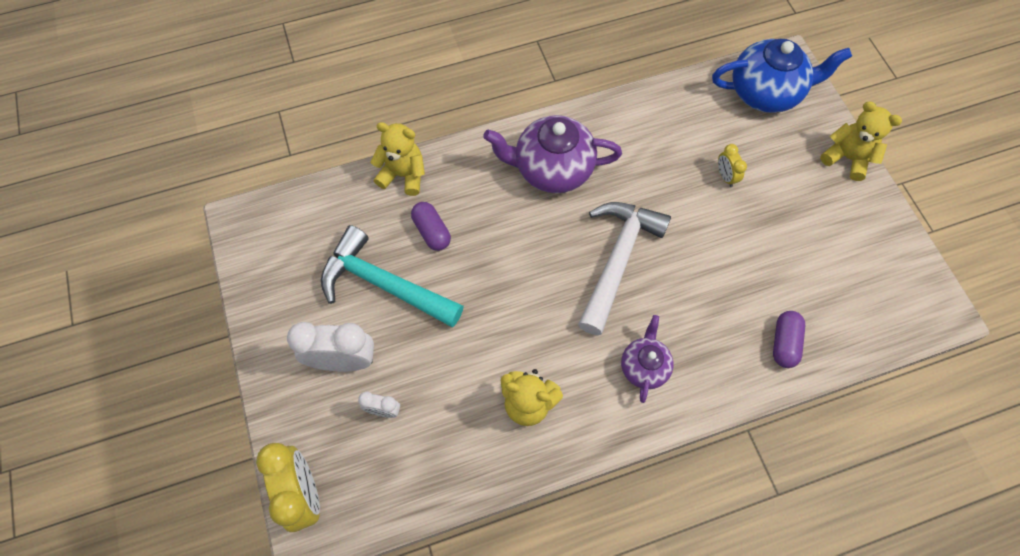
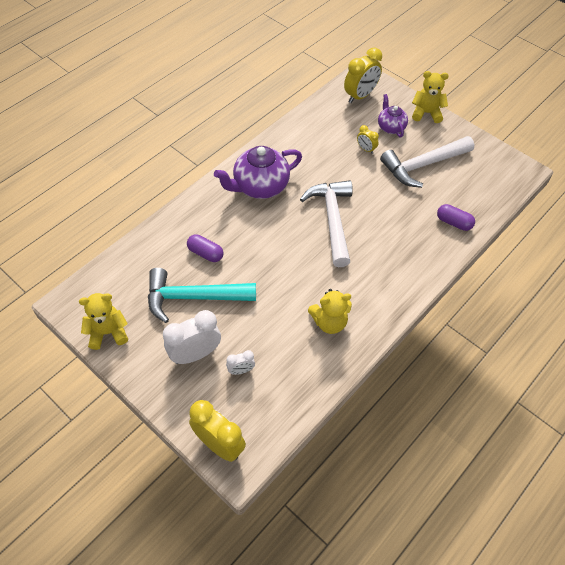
camera: 30 degrees left, 10 degrees down
yellow teddy bear [370,122,425,196] -> yellow teddy bear moved to [79,293,128,350]
purple teapot [621,315,674,403] -> purple teapot moved to [378,94,408,137]
blue teapot [712,39,852,113] -> yellow clock [344,48,382,103]
purple capsule [773,311,805,368] -> purple capsule turned 45 degrees counterclockwise [437,204,475,231]
none -> white hammer [380,136,474,188]

